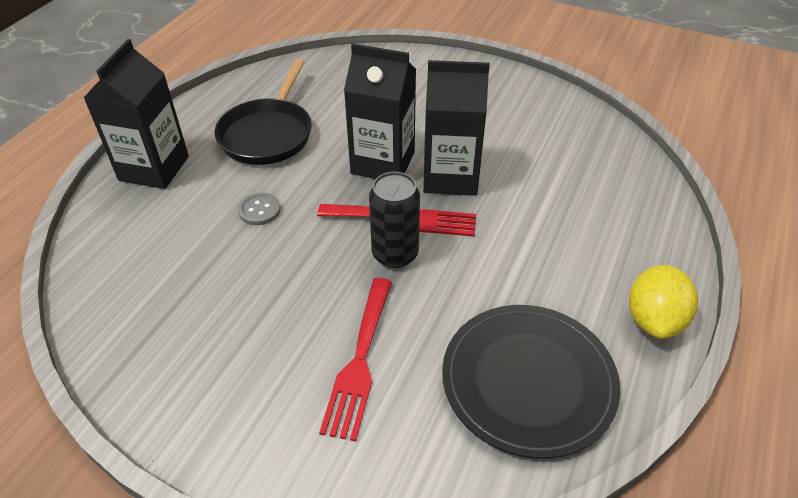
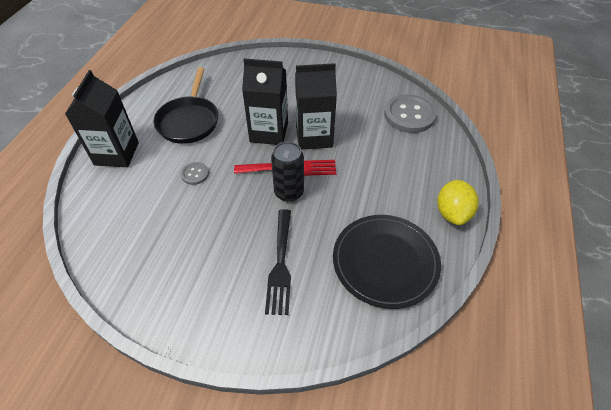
camera: 10 degrees left, 5 degrees up
red fork [319,278,392,441] -> black fork [265,209,291,315]
none -> grey button [384,94,436,133]

